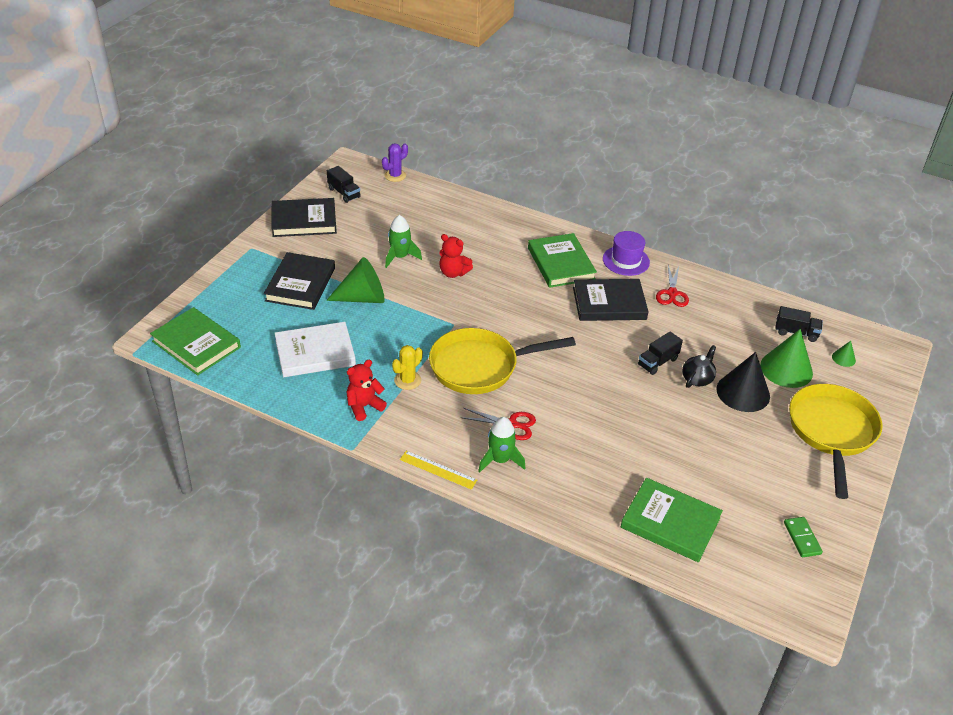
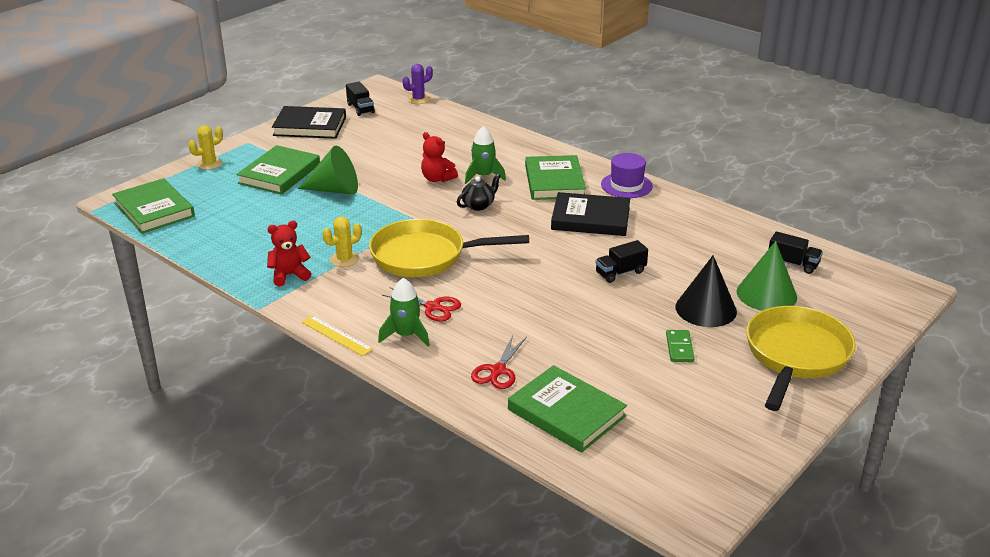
camera: 15 degrees right, 10 degrees down
black book [264,252,335,310] -> green book [236,145,320,195]
white book [275,322,356,377] -> none
green rocket [385,215,422,268] -> green rocket moved to [465,126,506,184]
red scissors [656,265,689,307] -> red scissors moved to [471,335,527,389]
black teapot [682,345,716,388] -> black teapot moved to [457,173,501,211]
green domino [784,517,823,557] -> green domino moved to [666,330,695,362]
green cone [832,341,856,367] -> none
none -> yellow cactus [188,125,223,170]

